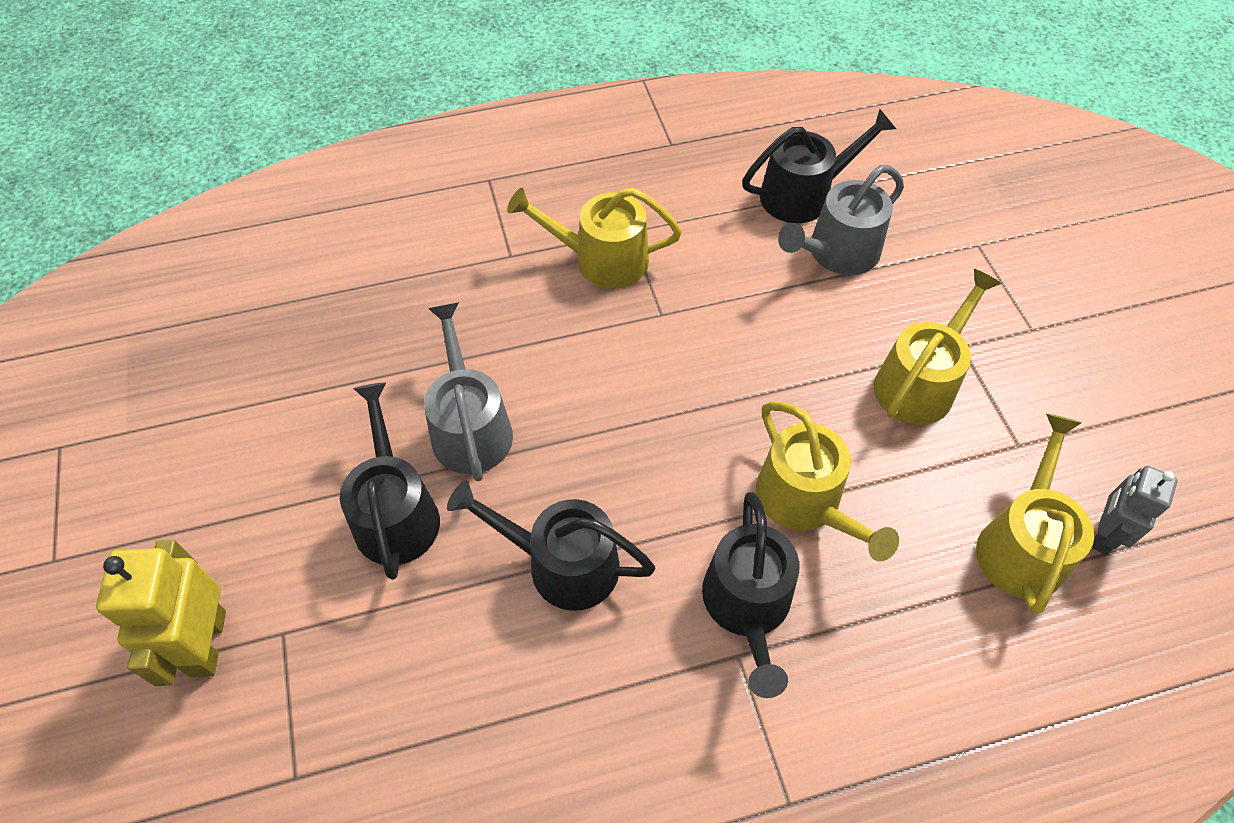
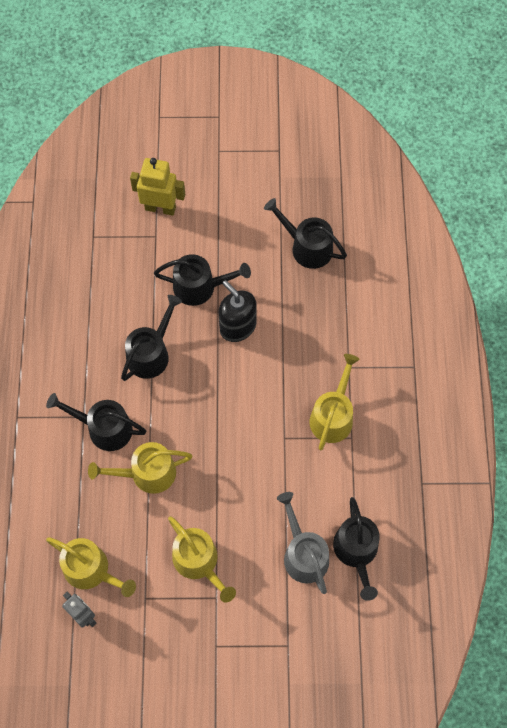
camera: 105 degrees right, 10 degrees up
grey watering can [424,302,513,481] -> black soap dispenser [218,280,256,342]
none -> black watering can [264,198,347,269]

